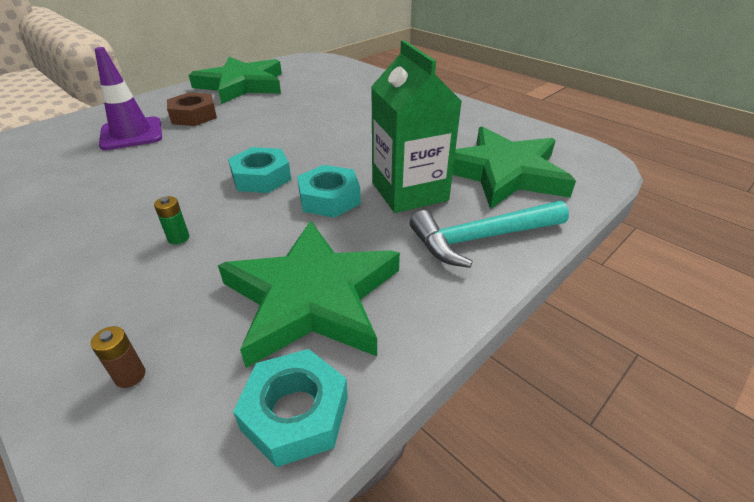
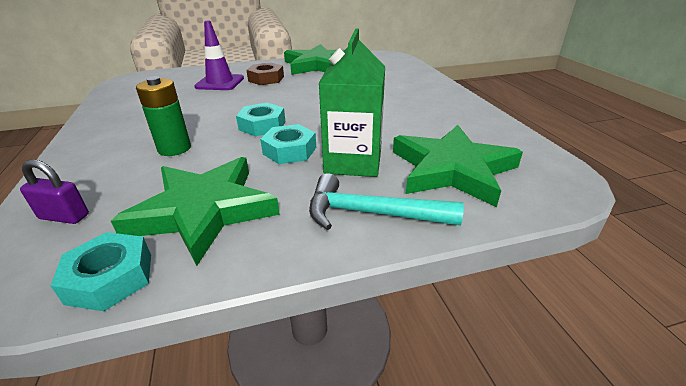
camera: 30 degrees right, 5 degrees down
brown battery [91,326,145,388] -> purple padlock [20,159,89,224]
green battery [154,196,189,245] -> green battery [136,76,191,156], size x2.11

